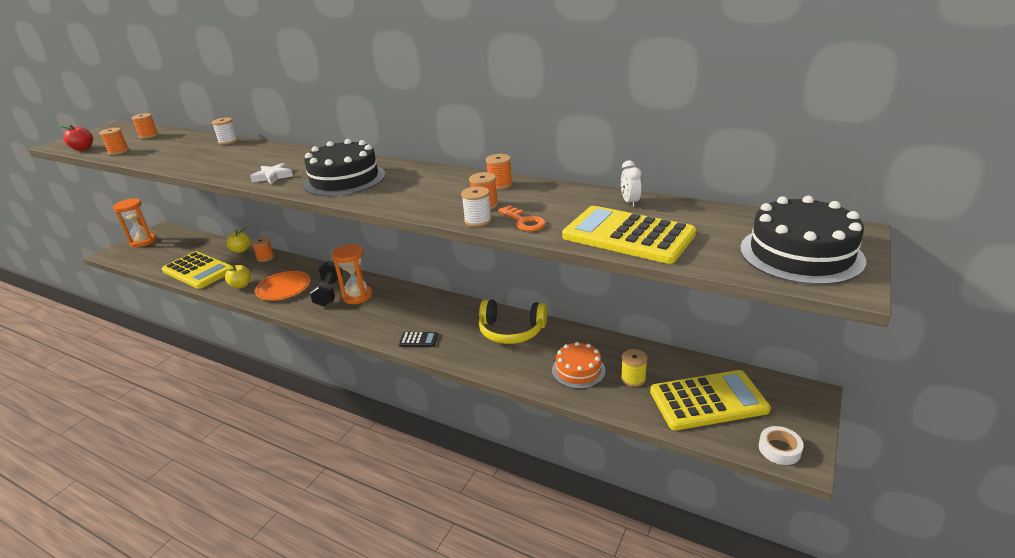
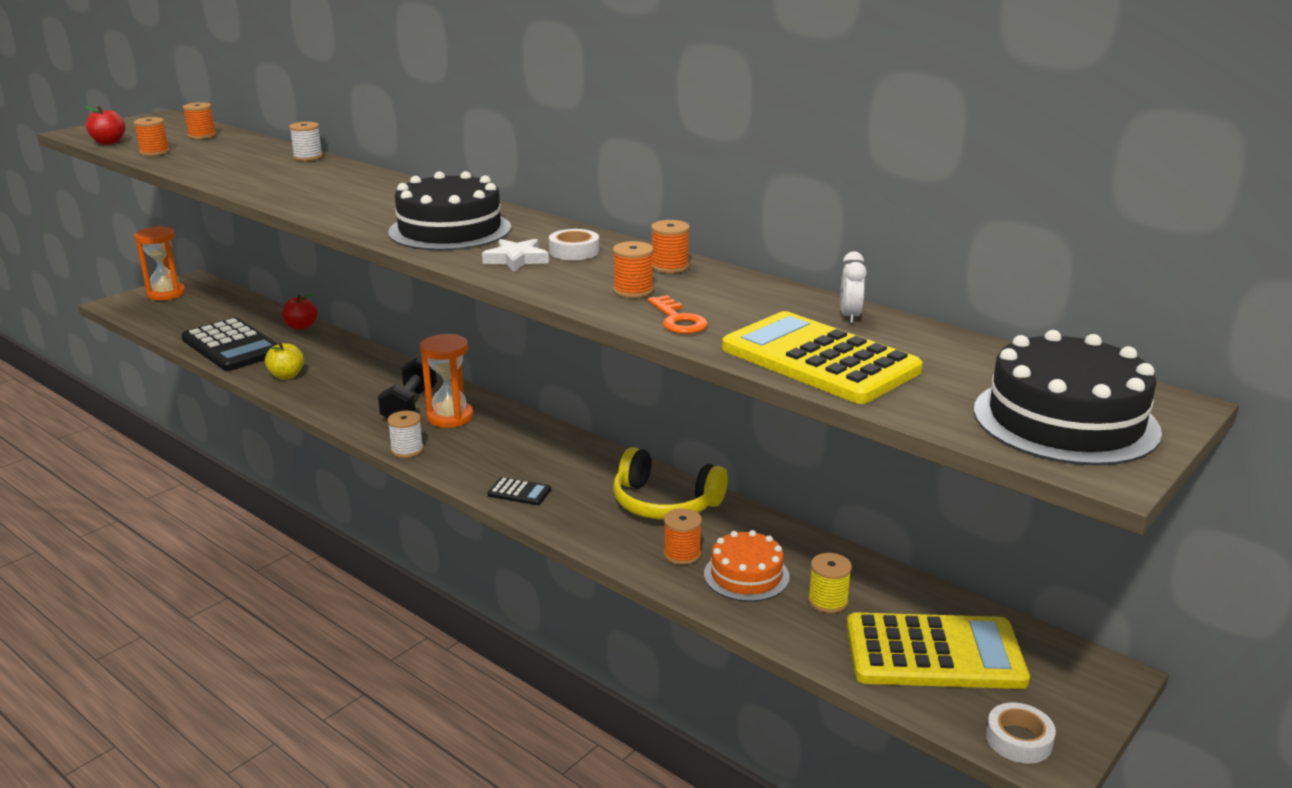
camera: 10 degrees right, 5 degrees down
yellow calculator [162,251,232,289] -> black calculator [181,318,278,371]
yellow apple [227,228,251,253] -> red apple [282,293,318,330]
white star [250,163,293,184] -> white star moved to [482,239,549,272]
orange spool [251,237,274,262] -> orange spool moved to [664,508,702,565]
orange plate [255,271,310,300] -> none
white spool [461,186,492,227] -> white spool moved to [387,411,424,458]
none -> white tape [549,229,599,260]

